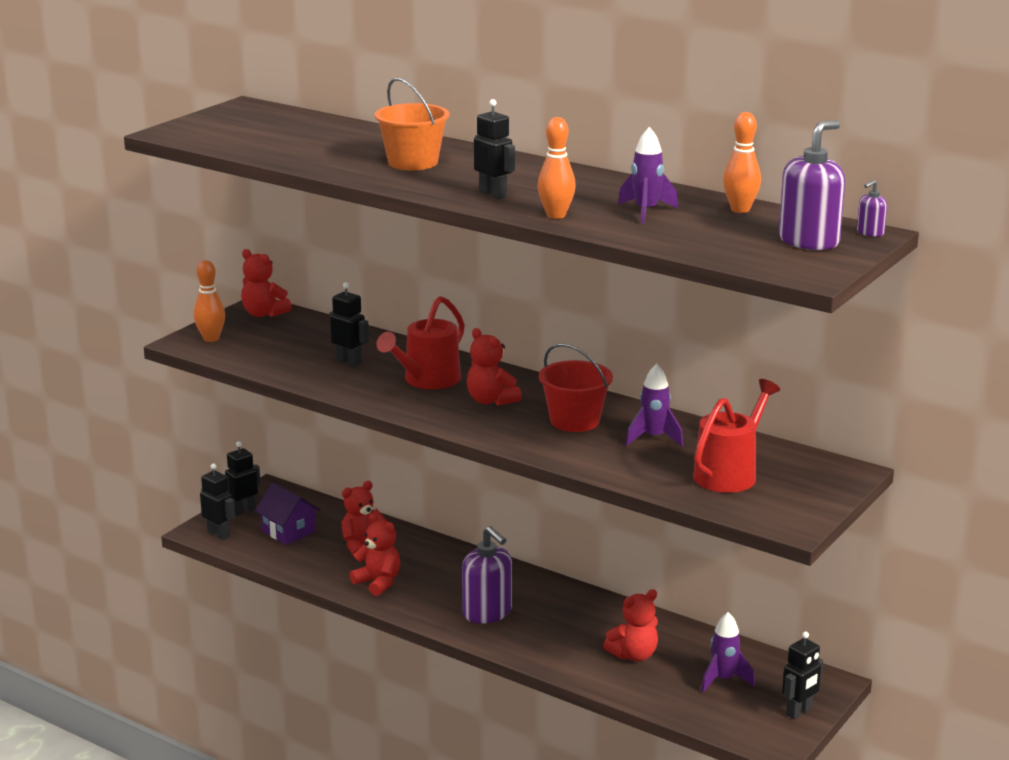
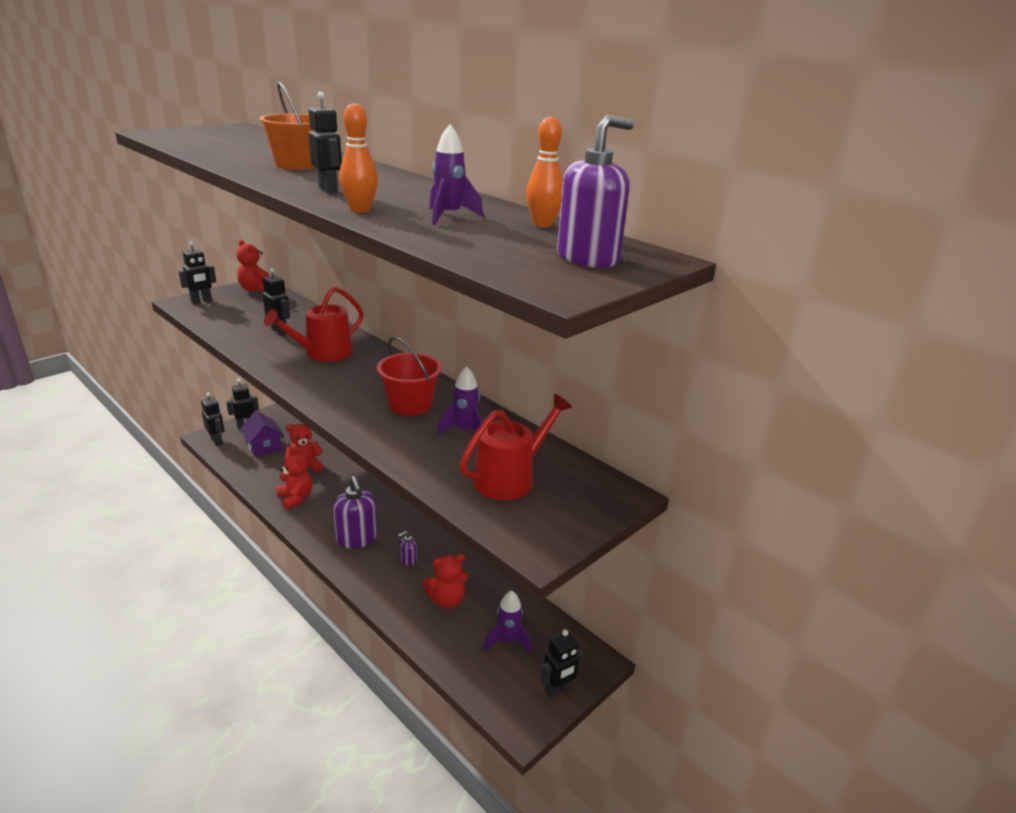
camera: 10 degrees right, 5 degrees up
orange bowling pin [194,260,225,342] -> black robot [178,241,216,305]
red teddy bear [467,328,522,406] -> none
purple soap dispenser [857,180,887,237] -> purple soap dispenser moved to [398,531,417,566]

